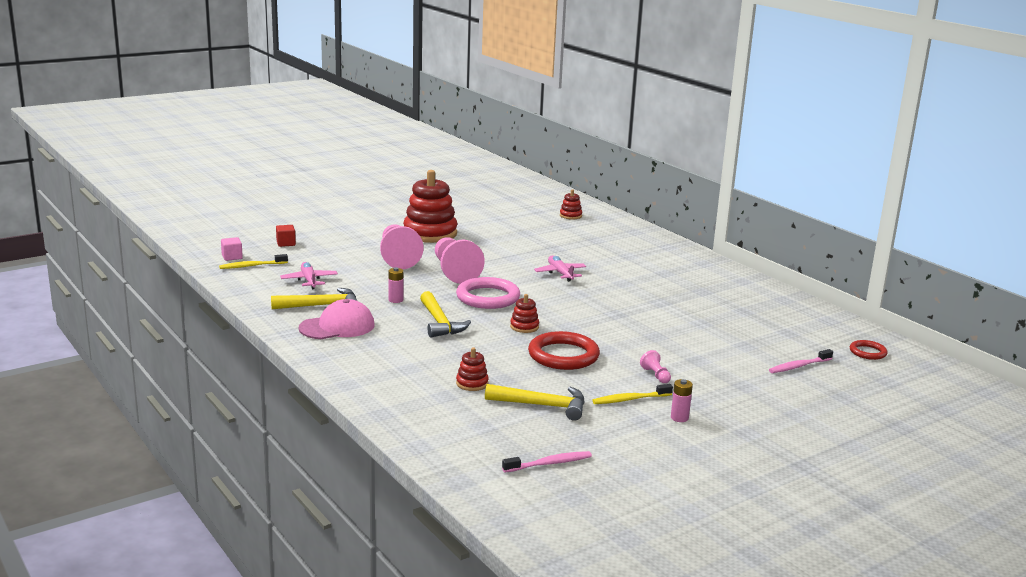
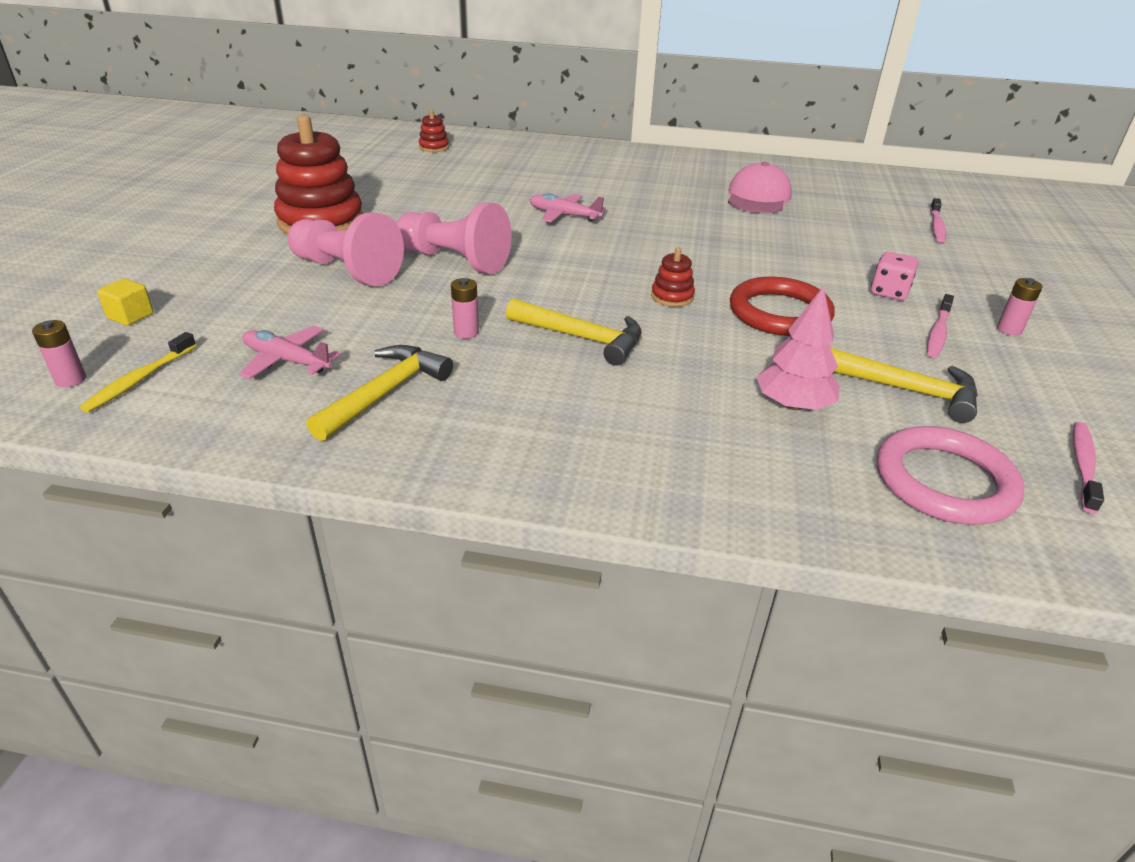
camera: 45 degrees left, 15 degrees up
pink cube [221,237,243,261] -> pink battery [32,320,86,387]
red cube [276,225,296,247] -> yellow cube [97,278,153,326]
pink cap [299,299,375,339] -> pink cap moved to [728,162,792,213]
pink ring [456,277,520,309] -> pink ring moved to [877,426,1025,525]
red stacking toy [456,347,489,391] -> pink tree [756,286,840,410]
yellow hammer [485,384,585,421] -> yellow hammer turned 60 degrees clockwise [831,348,978,423]
yellow toothbrush [592,384,673,404] -> pink toothbrush [927,294,954,358]
pink pawn [640,350,671,383] -> pink dice [871,252,918,300]
red ring [850,340,888,360] -> none

